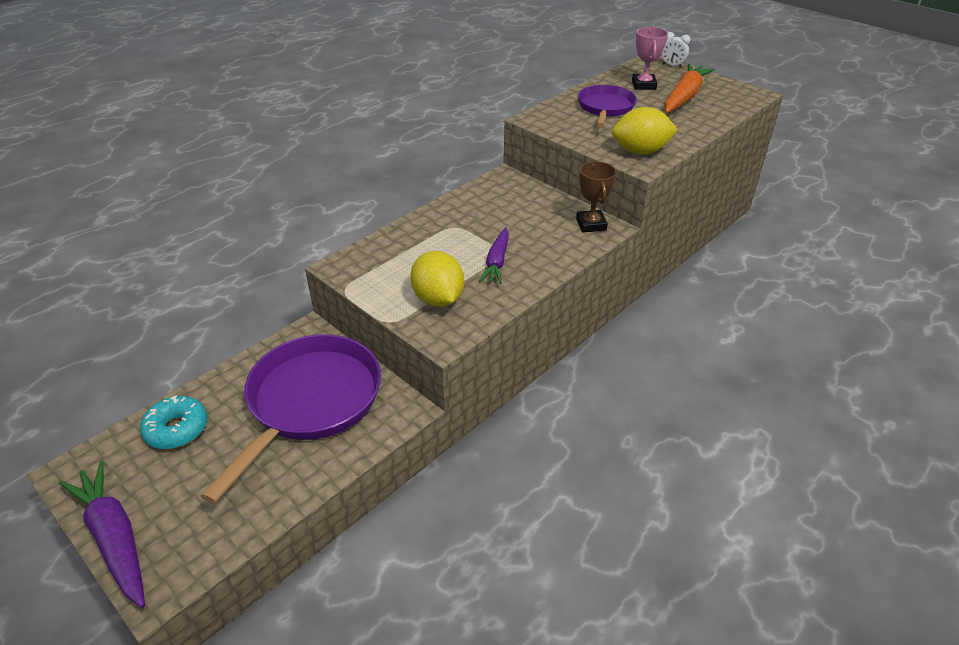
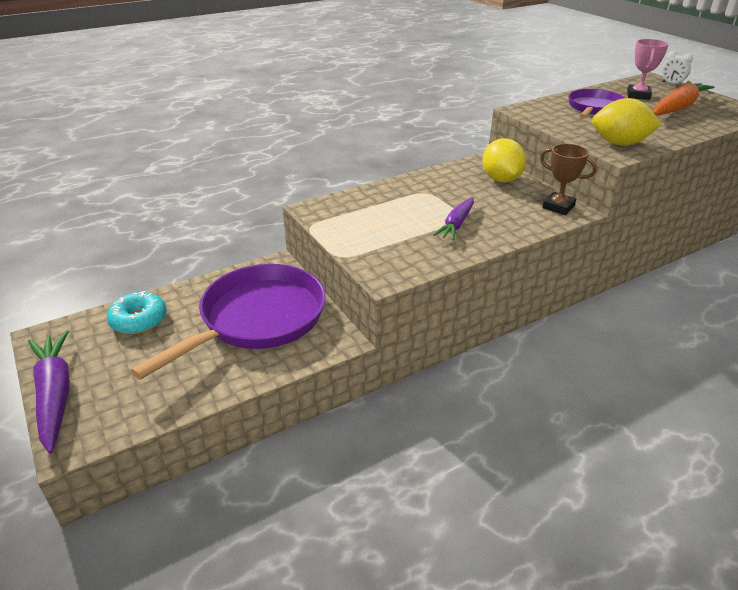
camera: 15 degrees right, 5 degrees down
yellow lemon [410,251,464,307] -> yellow lemon moved to [482,138,526,182]
brown trophy [576,161,616,233] -> brown trophy turned 60 degrees counterclockwise [540,144,597,215]

